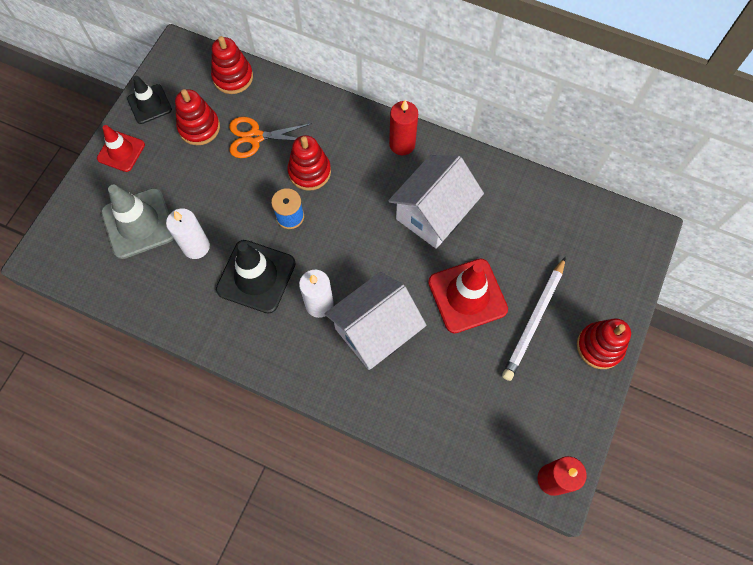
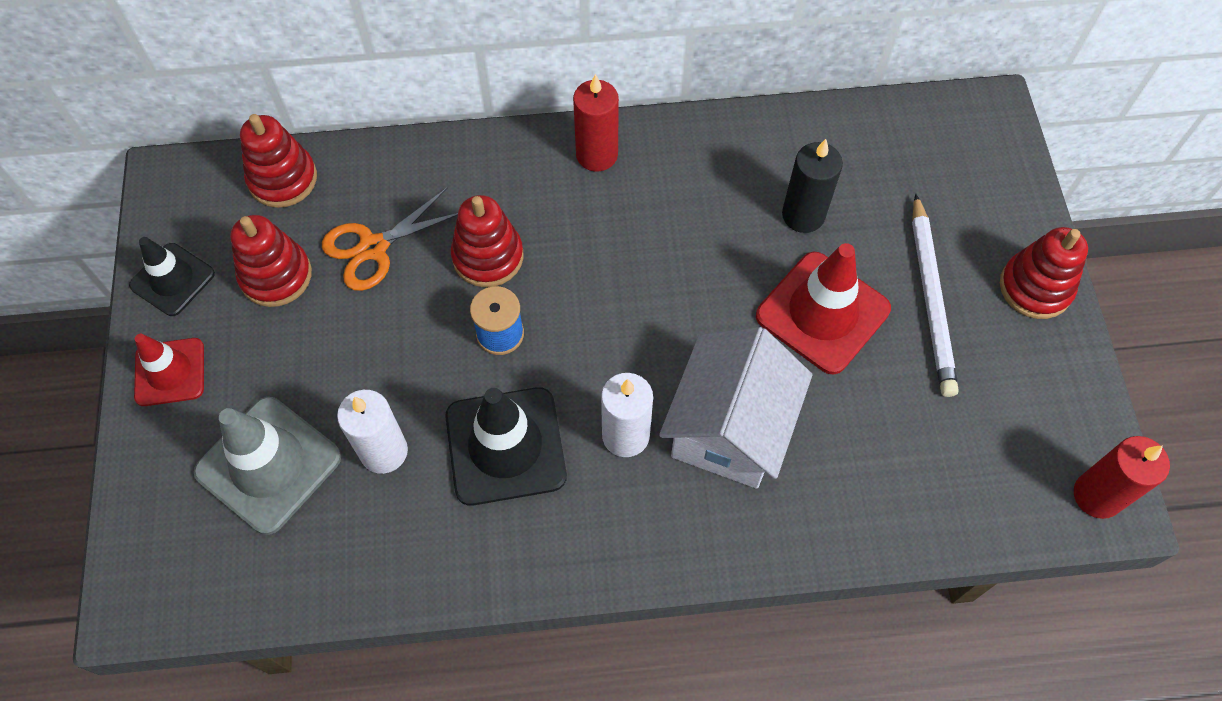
camera: 30 degrees left, 5 degrees down
white house [388,155,484,249] -> none
none -> black candle [782,139,843,233]

